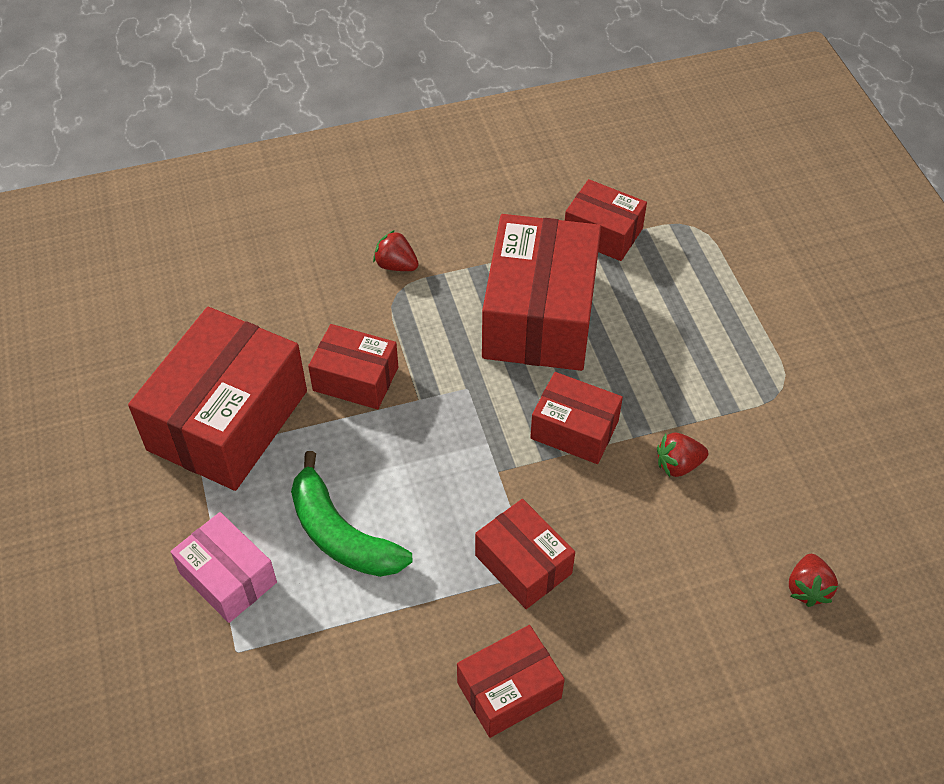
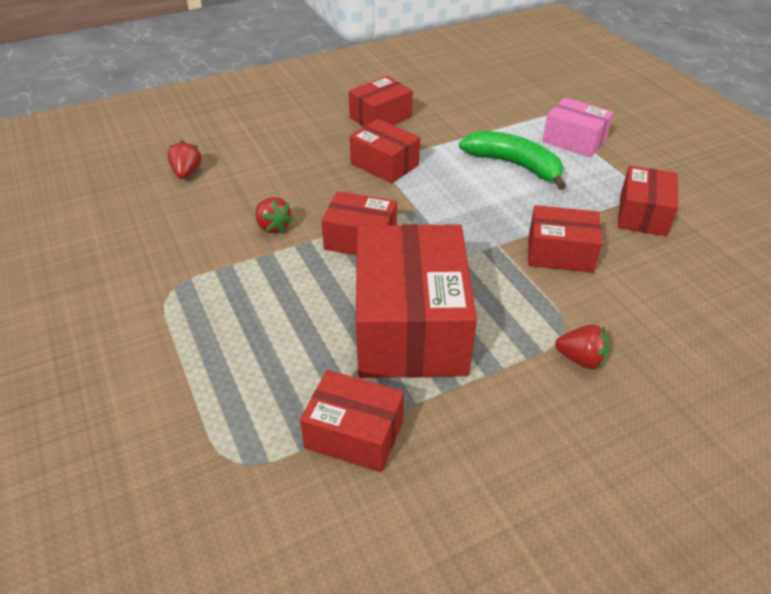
camera: 170 degrees right, 10 degrees down
red box [128,307,307,491] -> red box [618,166,678,236], size x0.54
red strawberry [657,432,708,477] -> red strawberry turned 75 degrees clockwise [255,197,293,234]

